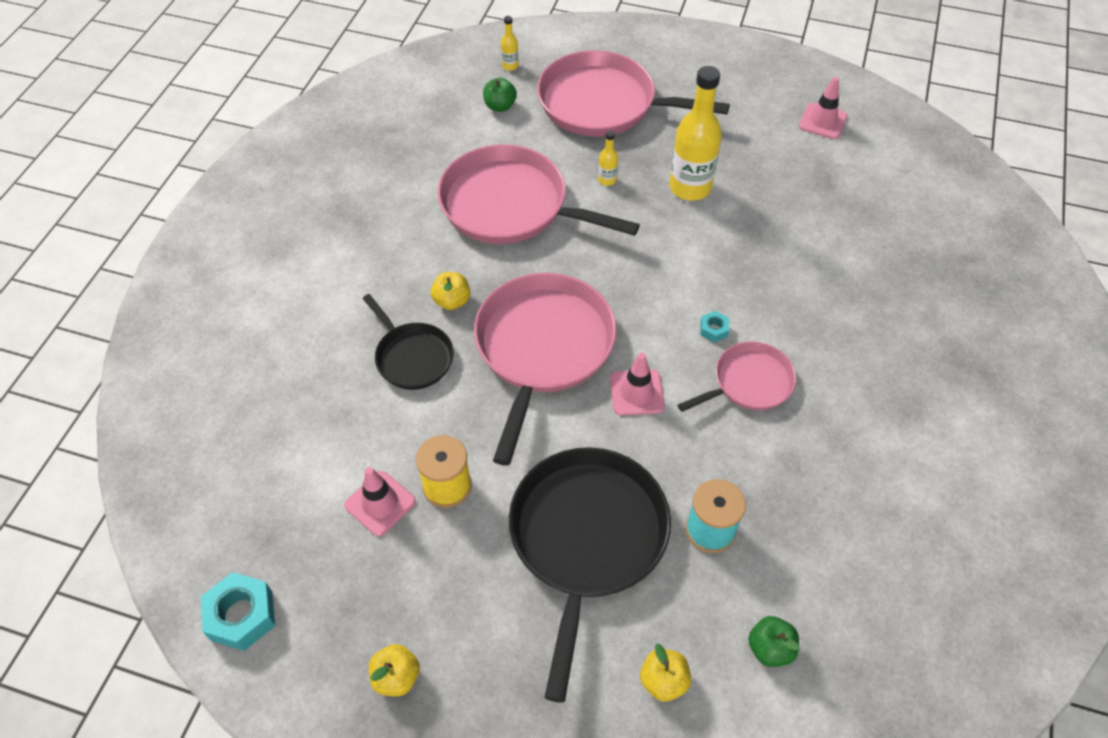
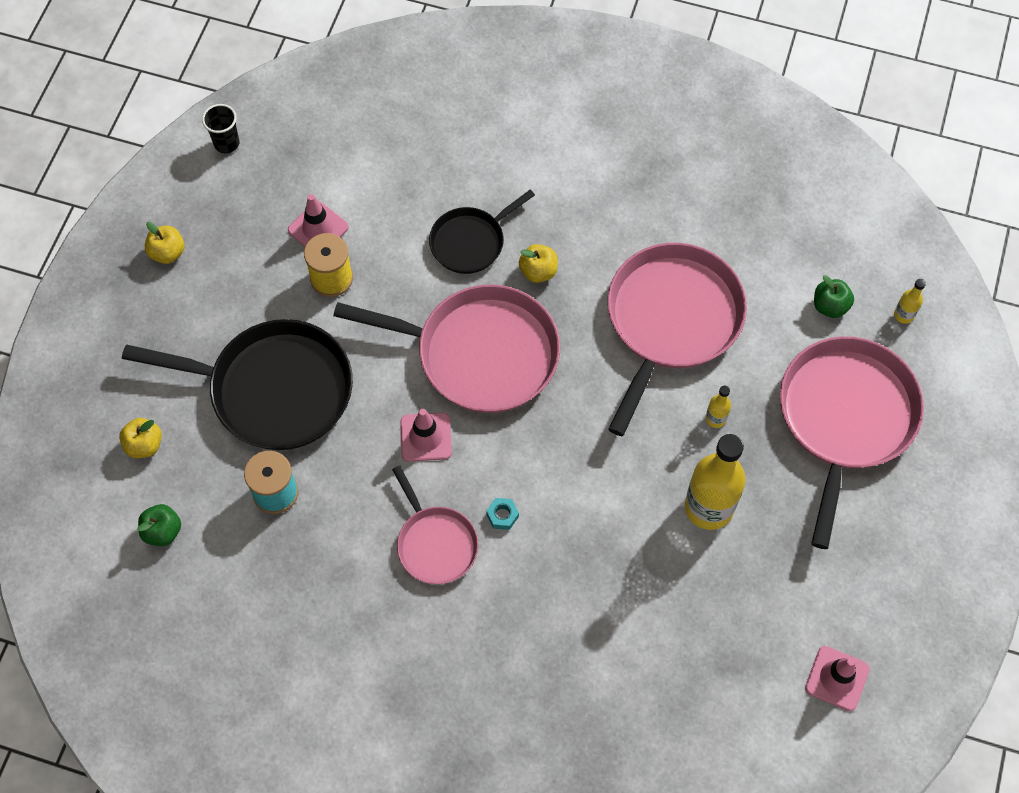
camera: 90 degrees right, 10 degrees up
turquoise nut [201,572,275,651] -> black cup [202,104,239,153]

